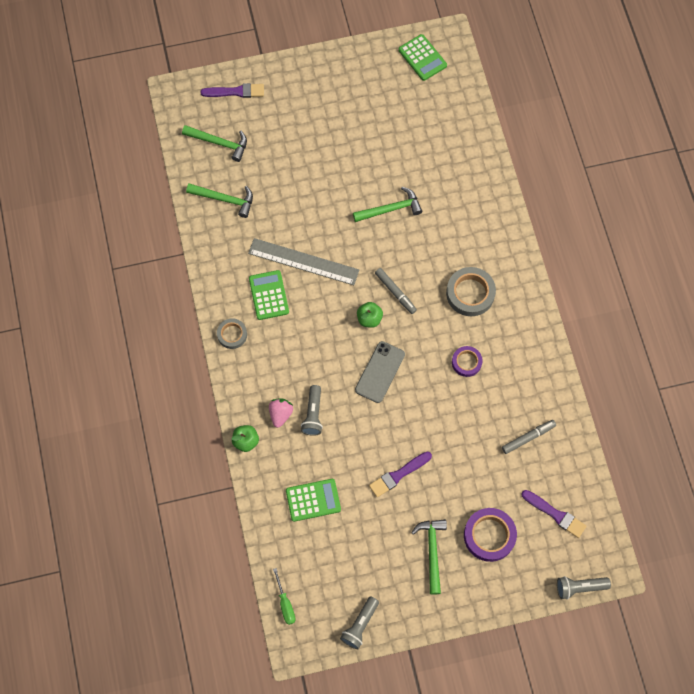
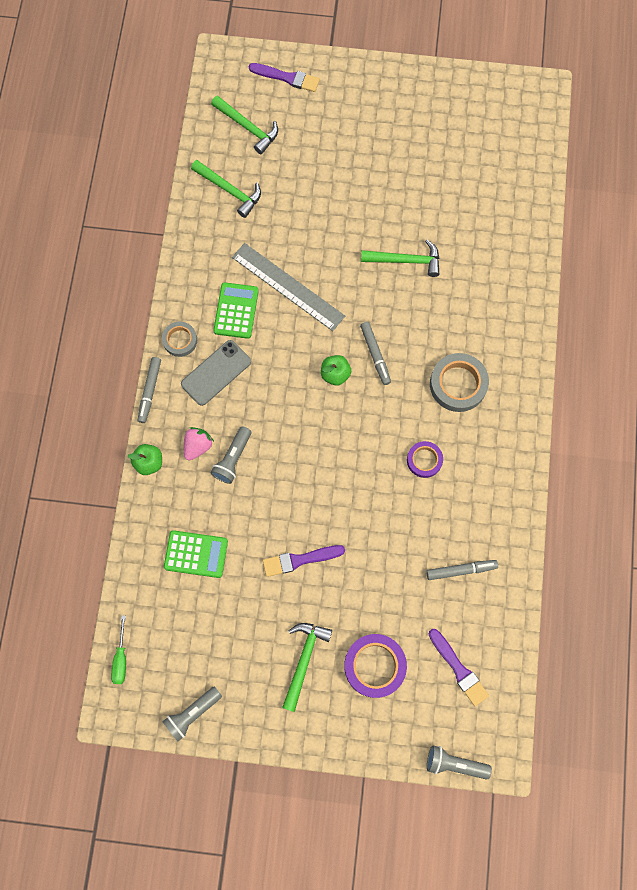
camera: 20 degrees right, 5 degrees up
grey phone [355,341,405,403] -> grey phone moved to [181,340,251,406]
green calculator [398,34,447,81] -> none
none -> grey marker [138,357,161,423]

